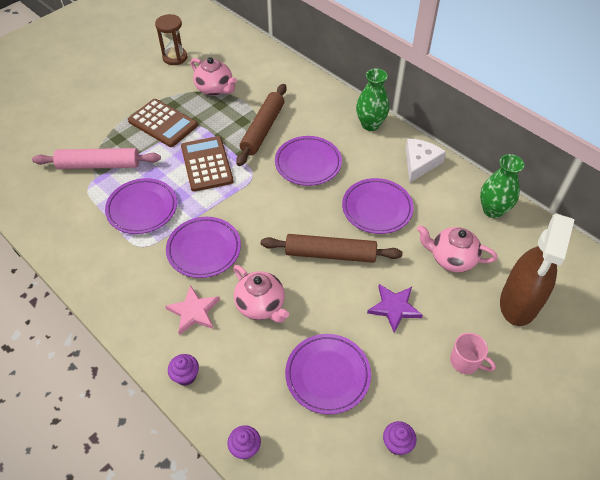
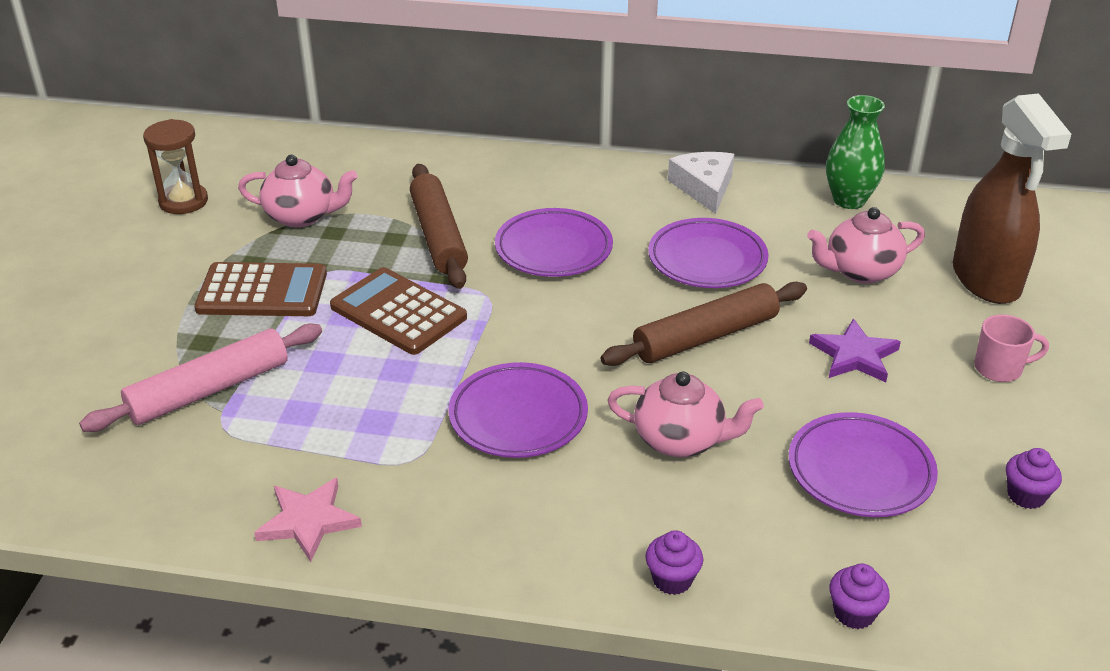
camera: 35 degrees left, 15 degrees down
purple plate [105,178,177,234] -> none
pink star [165,285,220,335] -> pink star moved to [254,478,362,562]
green vase [356,69,389,131] -> none

